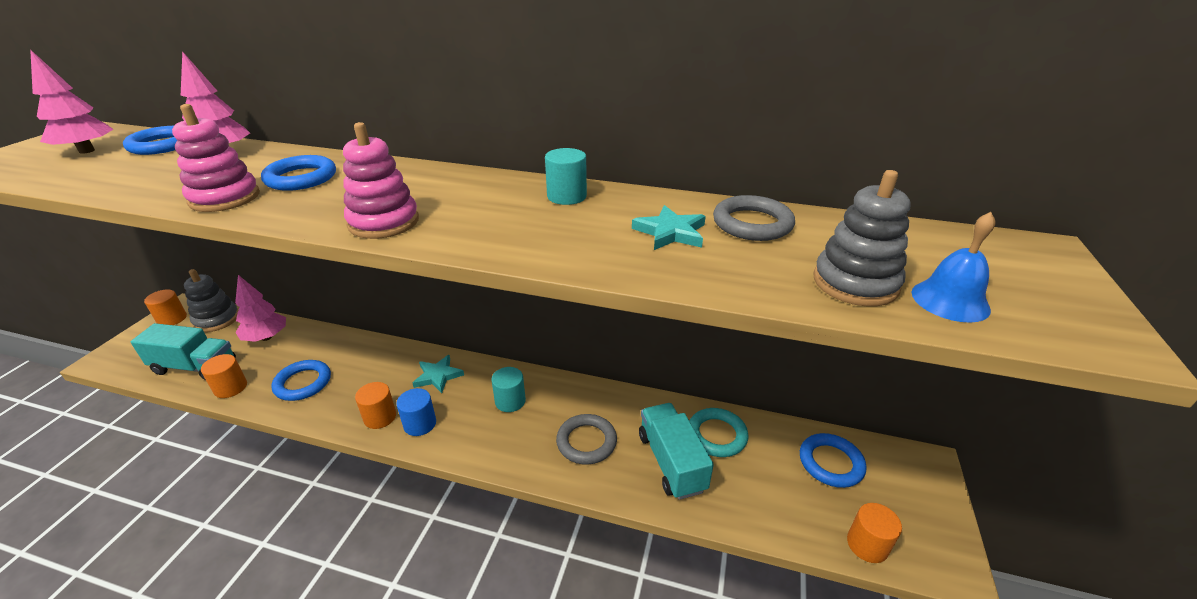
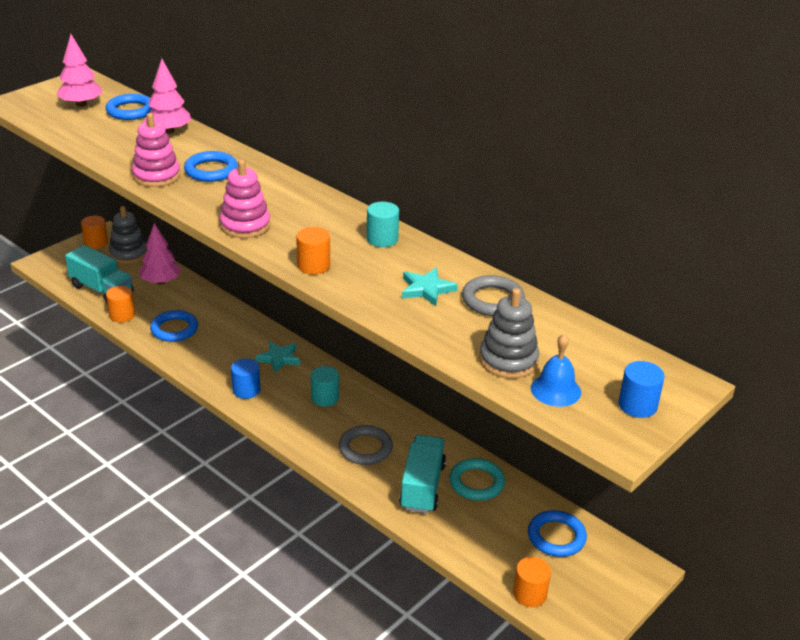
camera: 25 degrees right, 0 degrees up
orange cylinder [355,382,396,429] -> orange cylinder moved to [296,227,330,274]
none -> blue cylinder [619,361,665,418]

